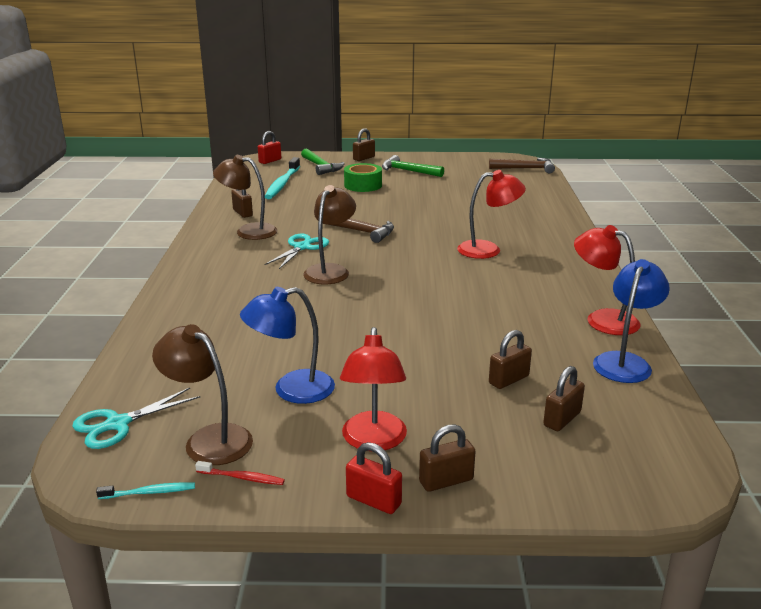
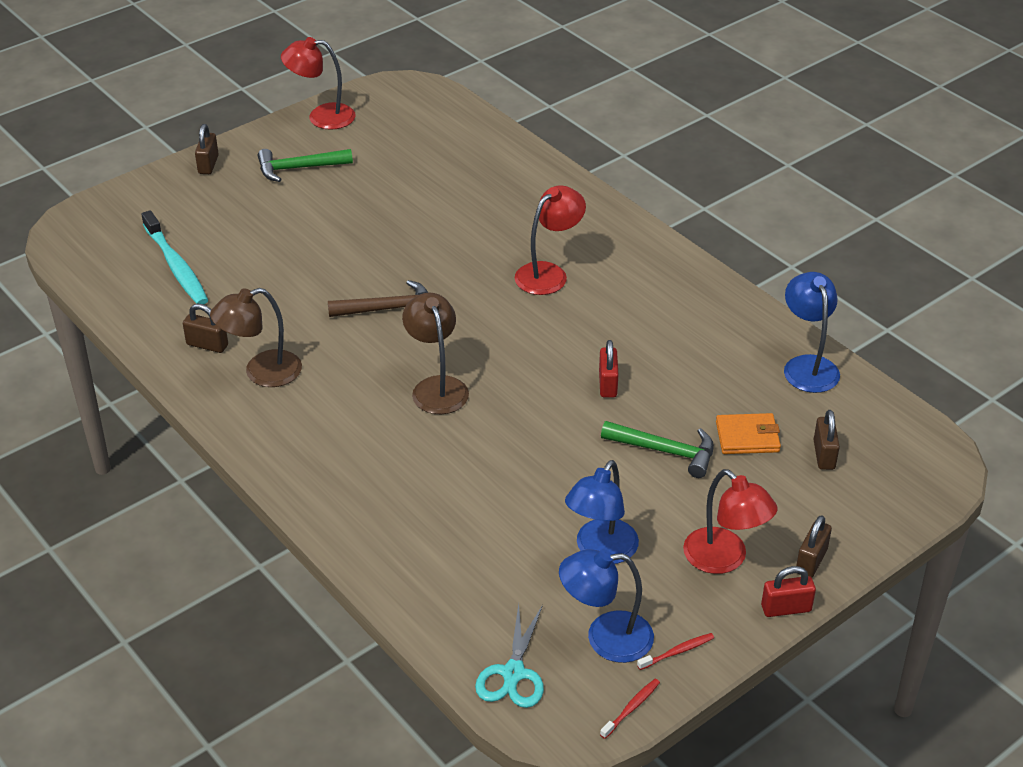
camera: 40 degrees left, 15 degrees up
turquoise toothbrush [96,483,195,499] -> red toothbrush [600,679,660,739]
brown lamp [152,324,253,465] -> blue lamp [559,549,654,663]
red padlock [258,131,281,164] -> red padlock moved to [599,340,618,397]
turquoise scissors [264,234,329,269] -> none
green hammer [301,148,345,175] -> green hammer moved to [601,421,714,478]
green tape [344,163,382,192] -> none
brown hammer [489,158,555,173] -> none
brown padlock [489,330,532,389] -> orange wallet [716,413,781,454]
red lamp [574,225,641,335] -> red lamp moved to [281,37,356,130]

